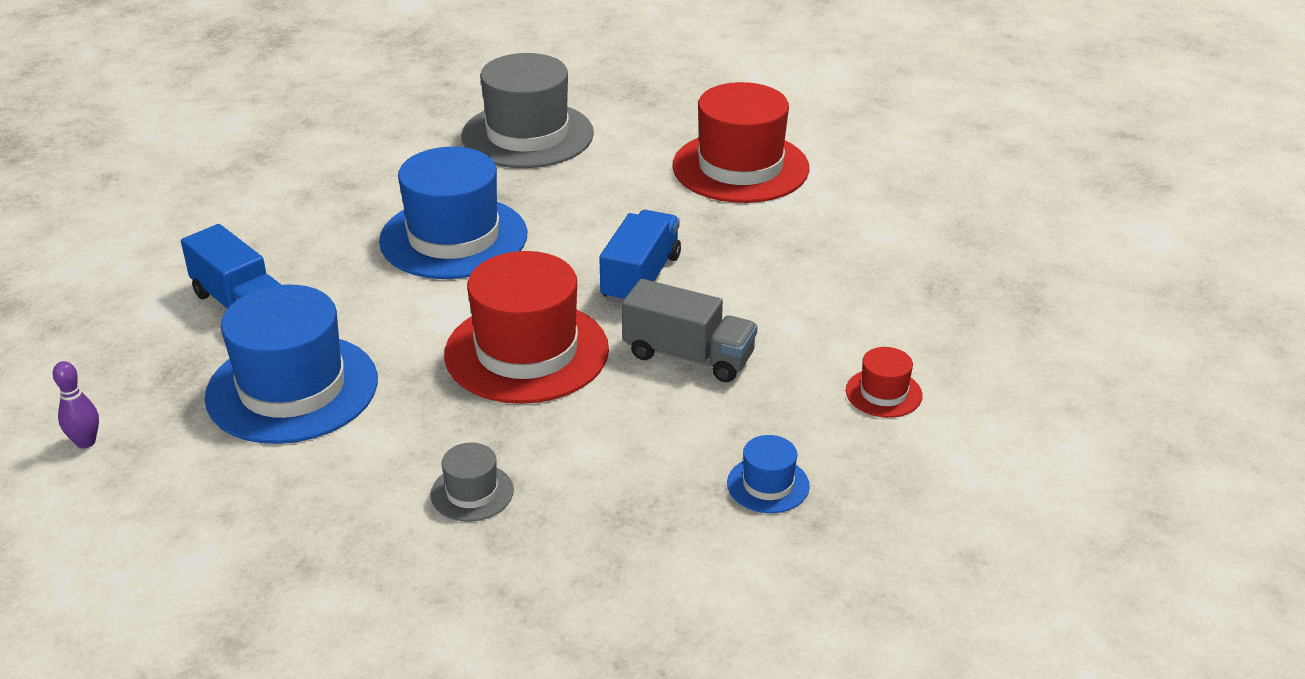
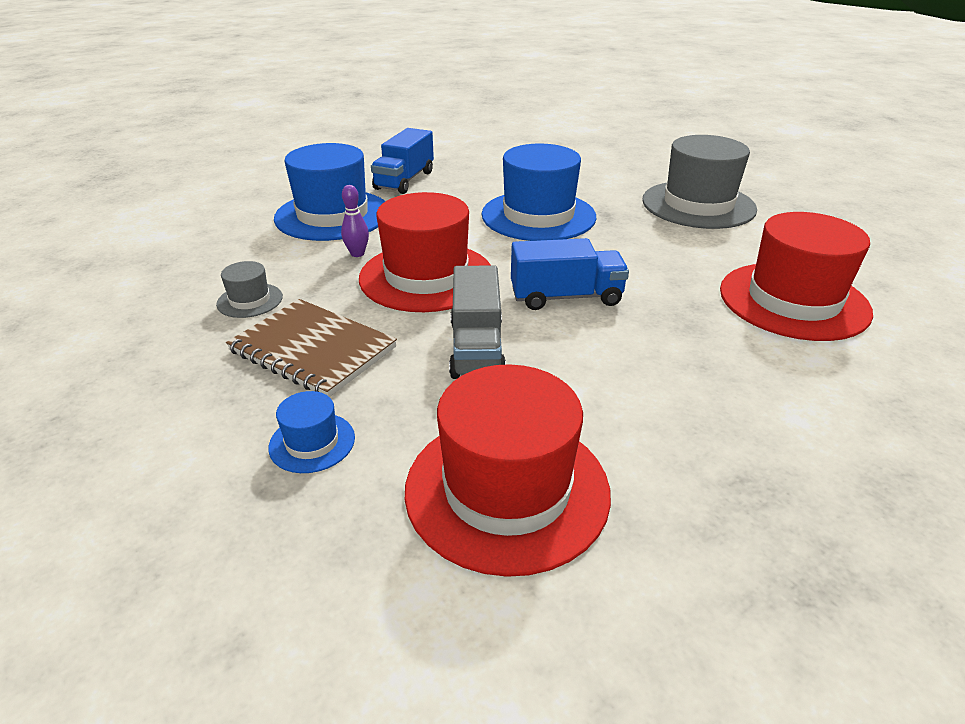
camera: 65 degrees right, 0 degrees up
purple bowling pin [53,361,99,448] -> purple bowling pin moved to [341,185,369,257]
red hat [846,347,923,418] -> red hat [405,364,611,577], size x2.23
none -> brown notebook [226,299,397,397]

